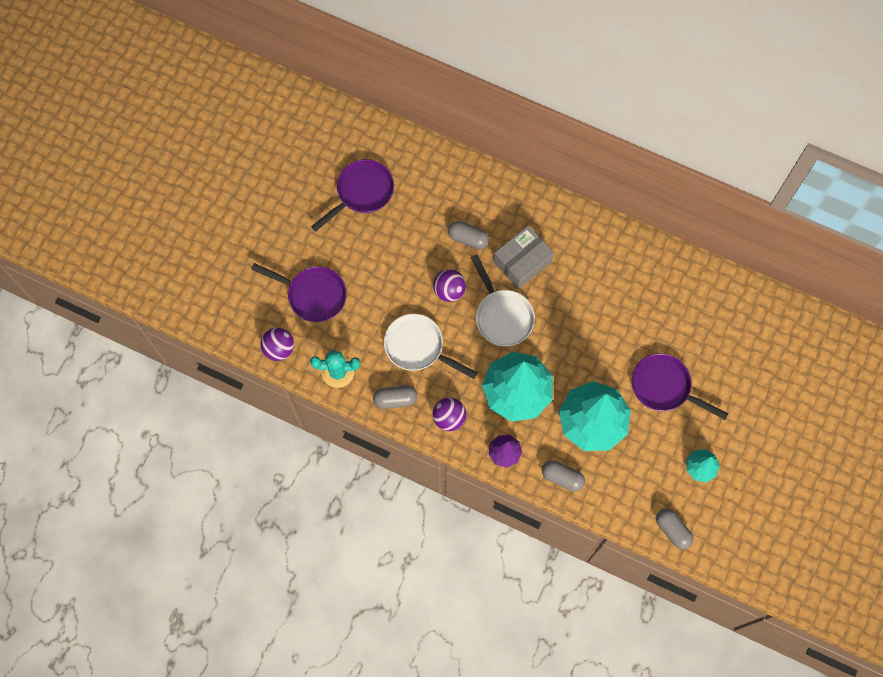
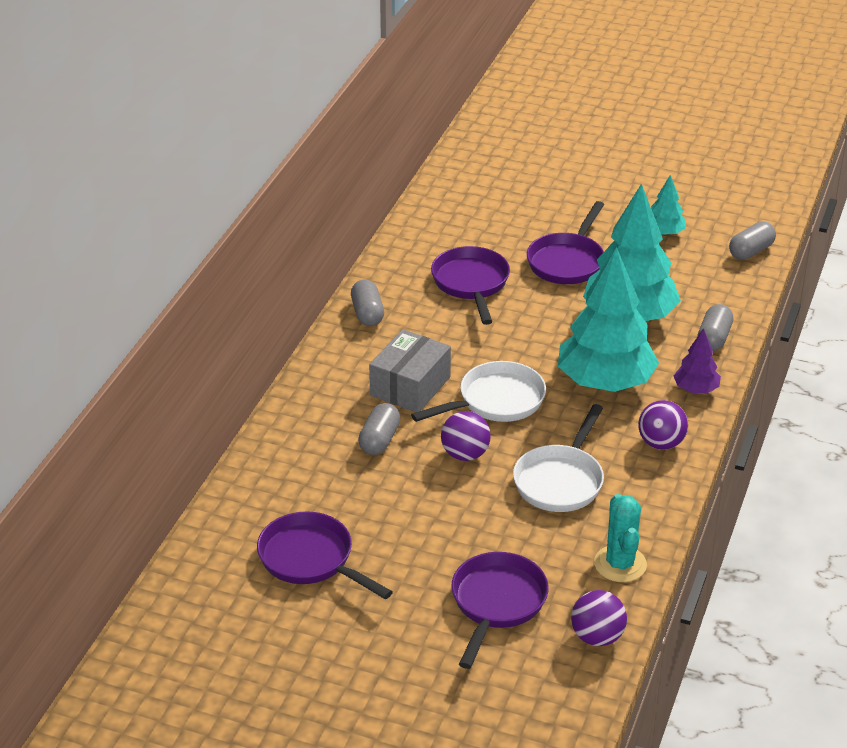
camera: 95 degrees left, 35 degrees down
grey capsule [373,386,417,409] -> grey capsule moved to [351,280,384,326]
grey box [494,225,554,289] -> grey box turned 75 degrees clockwise [369,329,451,412]
none -> purple pan [431,246,510,325]

